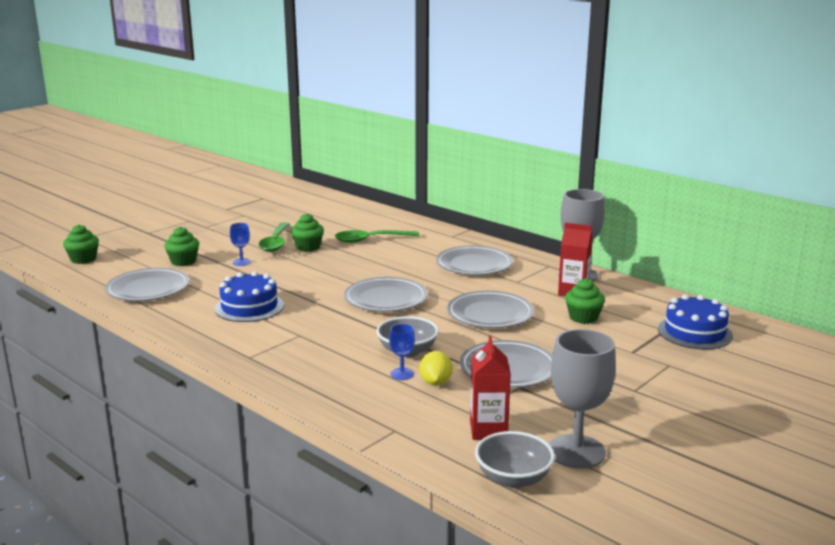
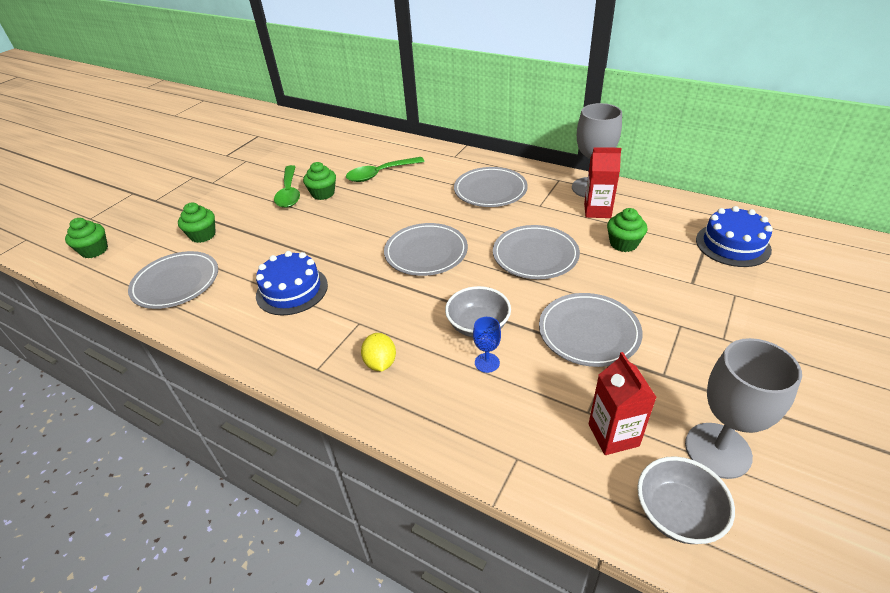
camera: 10 degrees left, 20 degrees up
blue goblet [230,223,251,266] -> none
yellow lemon [419,351,453,386] -> yellow lemon moved to [361,333,396,371]

